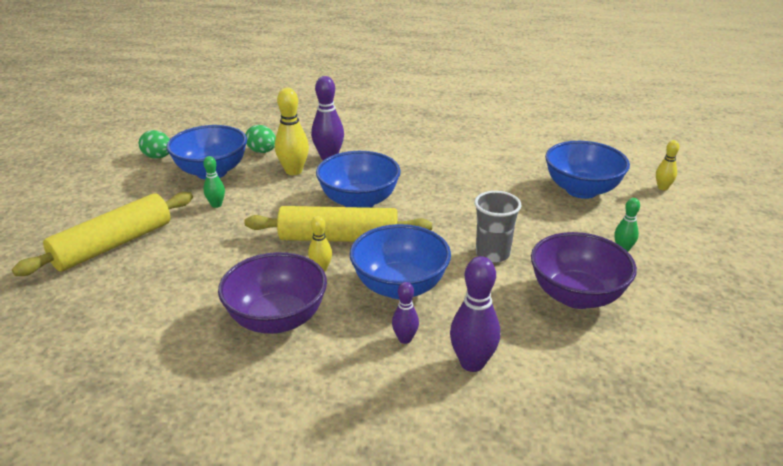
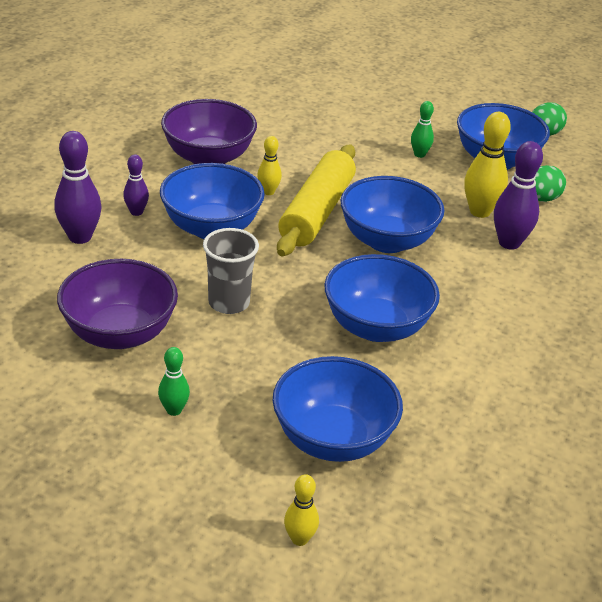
camera: 105 degrees right, 5 degrees up
yellow rolling pin [12,192,193,276] -> none
none -> blue bowl [324,254,440,342]

